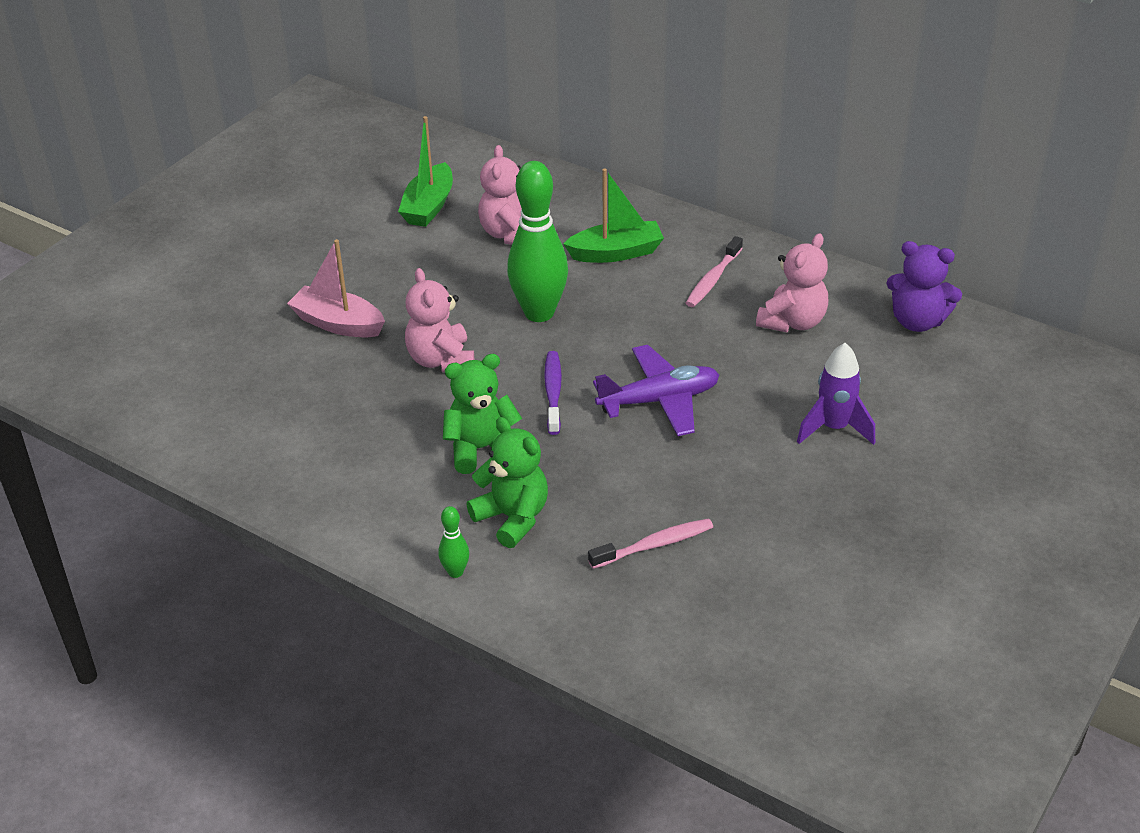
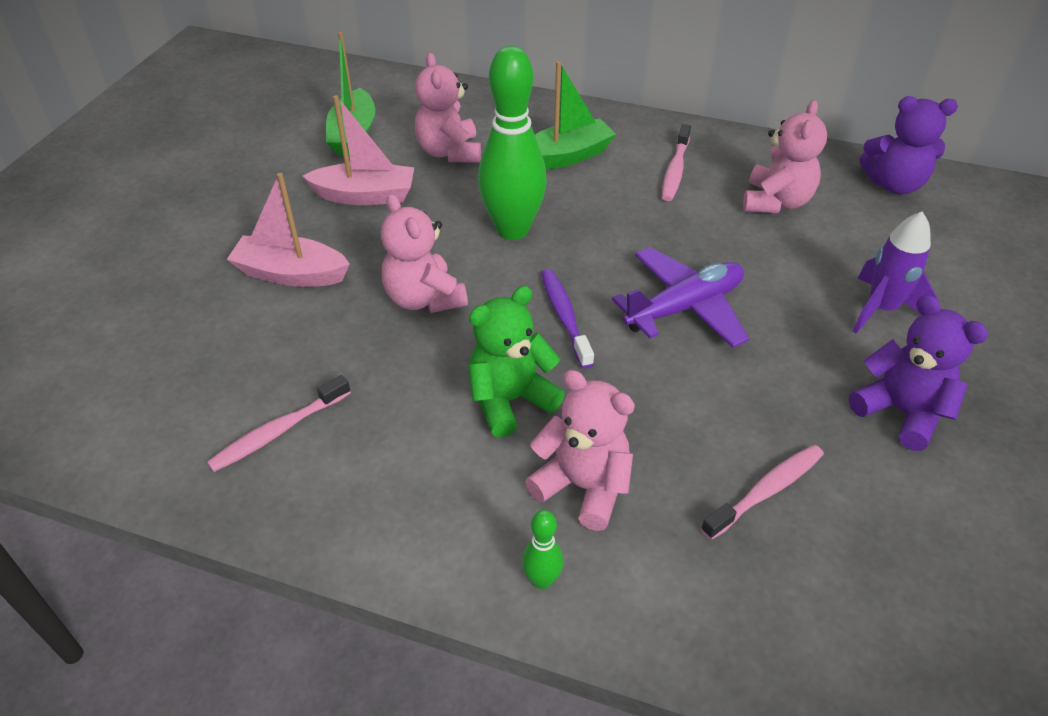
camera: 15 degrees left, 5 degrees up
green teddy bear [466,417,548,548] -> pink teddy bear [525,370,635,531]
none -> pink toothbrush [207,375,351,472]
none -> pink boat [303,95,414,205]
none -> purple teddy bear [849,295,988,451]

